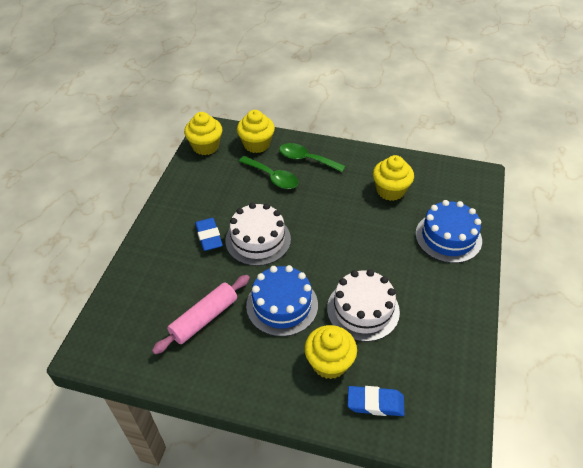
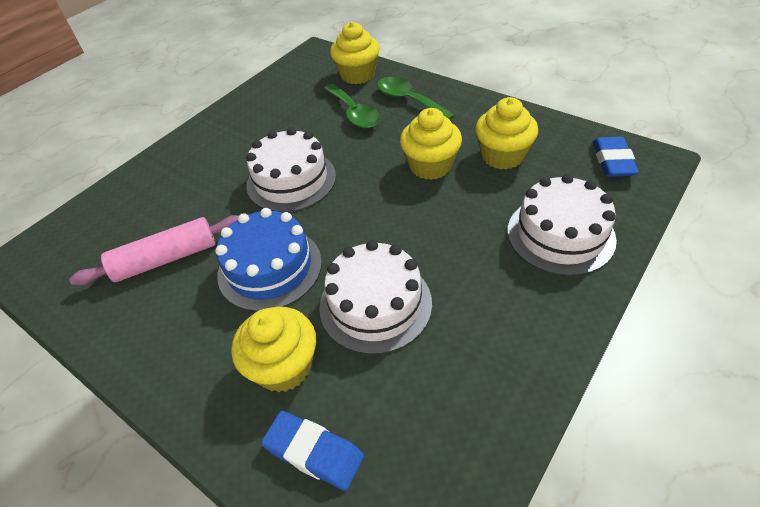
camera: 25 degrees right, 0 degrees up
yellow cupcake [184,112,222,155] -> yellow cupcake moved to [400,108,462,180]
blue eraser [195,218,223,251] -> blue eraser moved to [593,137,639,177]
blue cake [415,200,482,263] -> white cake [508,174,617,276]

